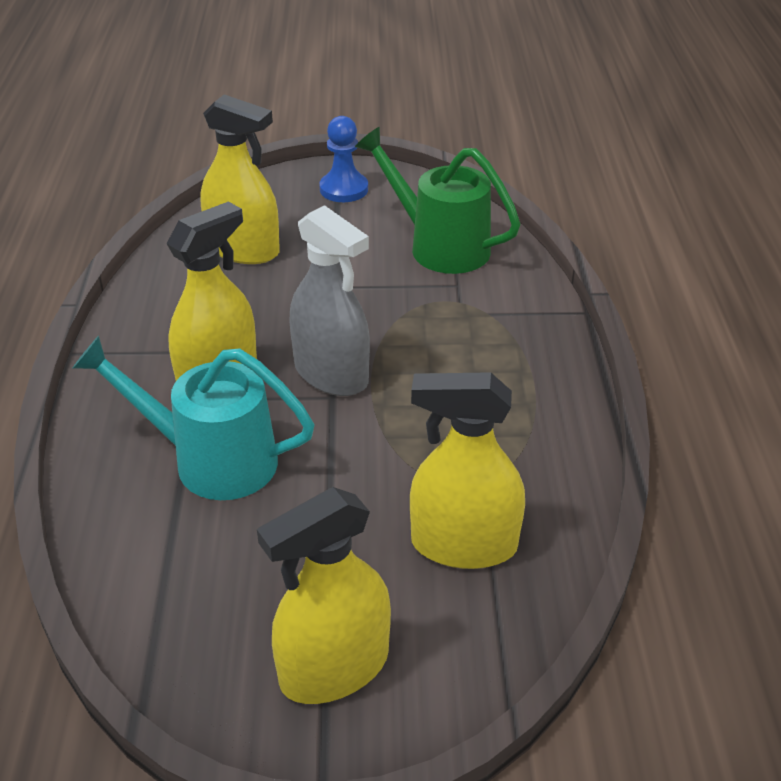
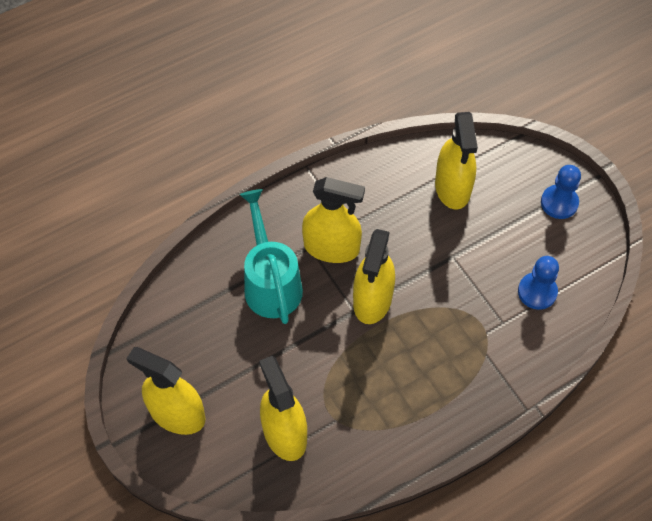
camera: 60 degrees right, 20 degrees up
grey spray bottle [289,205,370,396] -> yellow spray bottle [353,229,395,324]
green watering can [355,127,521,274] -> blue pawn [518,256,559,310]

